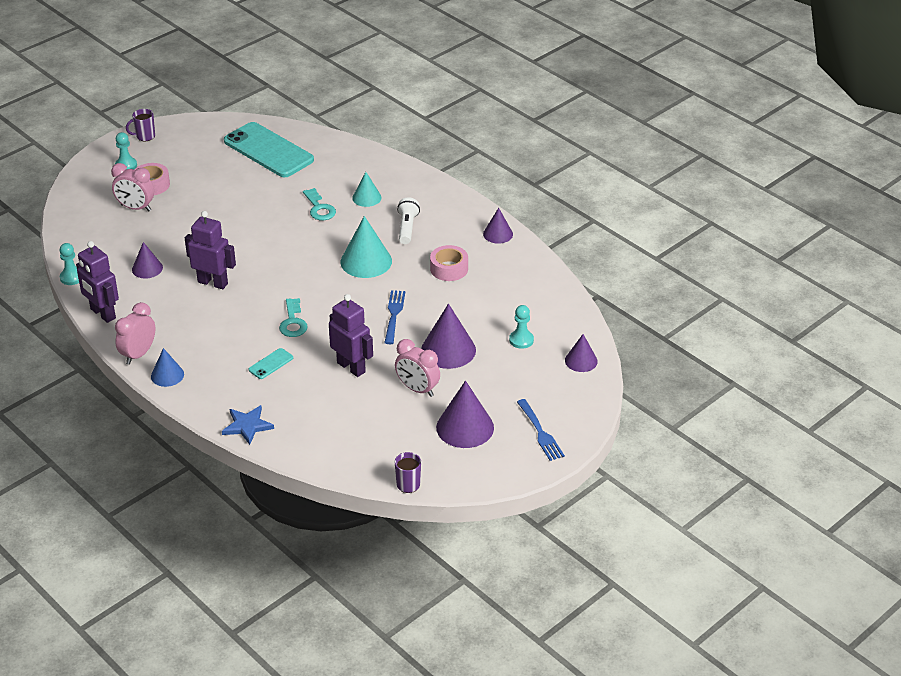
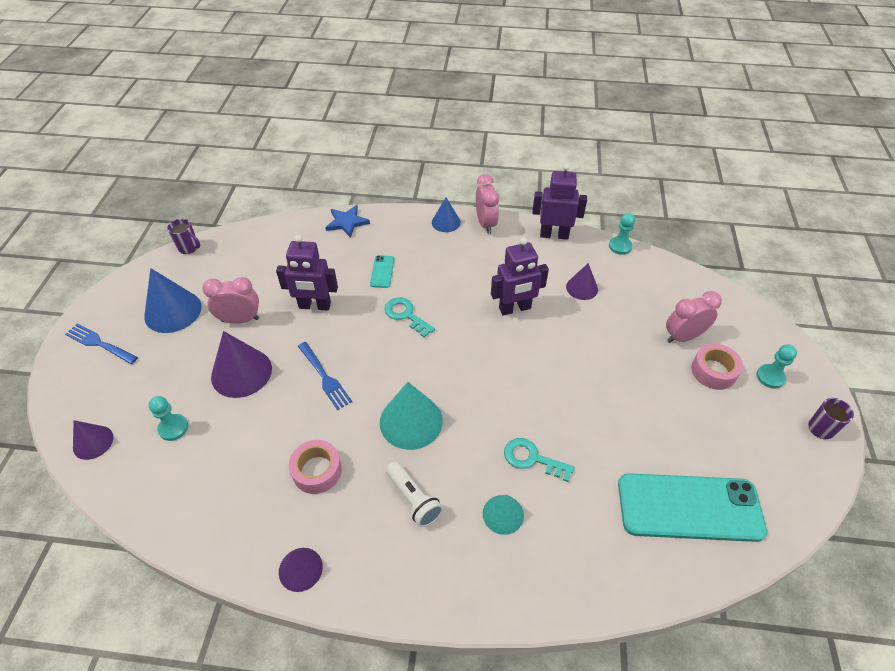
camera: 140 degrees right, 10 degrees up
purple cone [436,381,494,448] -> blue cone [144,268,202,333]

